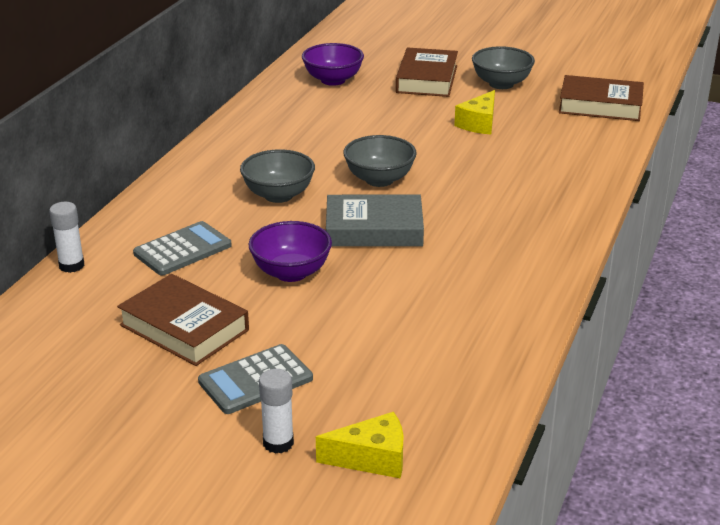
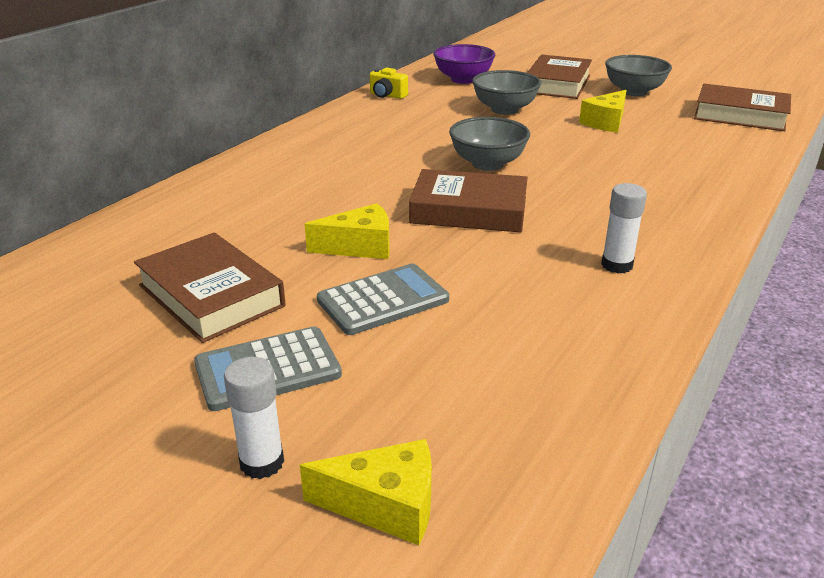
camera: 10 degrees right, 0 degrees up
white glue stick [49,202,85,273] -> white glue stick moved to [601,183,647,274]
grey calculator [133,221,232,276] -> grey calculator moved to [317,263,449,335]
grey bowl [240,149,315,203] -> grey bowl moved to [472,70,541,115]
purple bowl [248,221,332,282] -> yellow cheese [304,203,390,259]
grey book [326,195,424,247] -> brown book [409,169,528,232]
none -> yellow camera [370,68,408,99]

